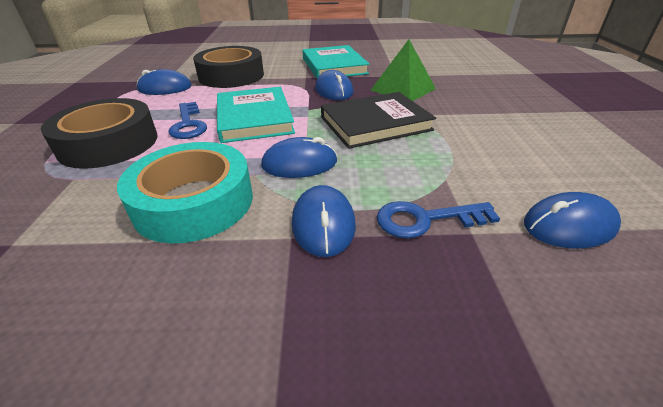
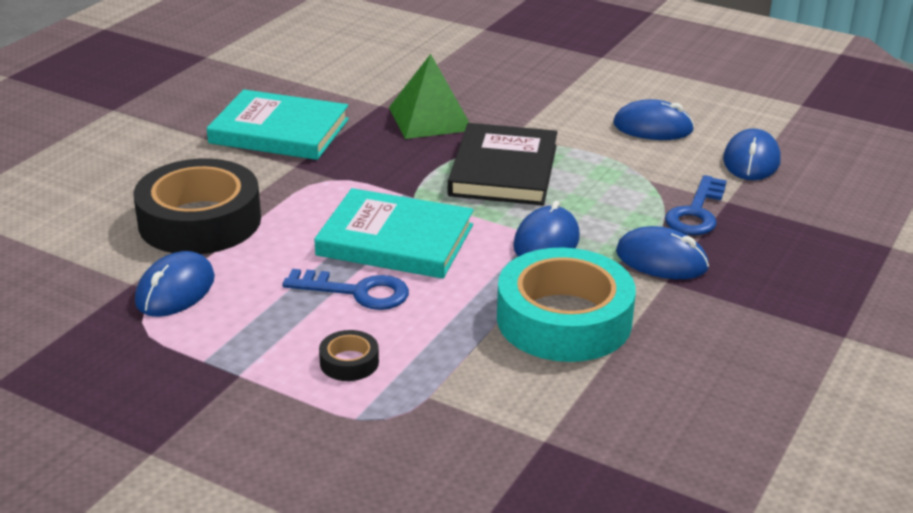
camera: 60 degrees left, 5 degrees down
black tape [41,98,158,169] -> black tape [319,330,379,381], size x0.42
blue mouse [315,70,354,100] -> blue mouse moved to [613,99,694,140]

